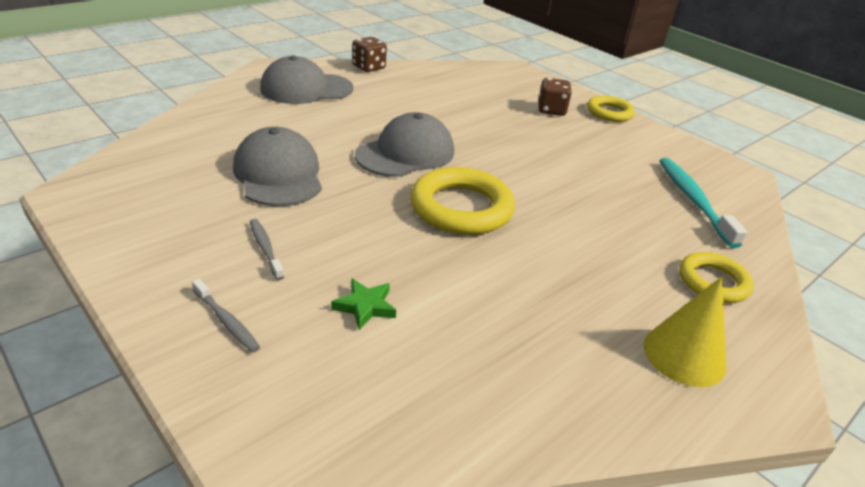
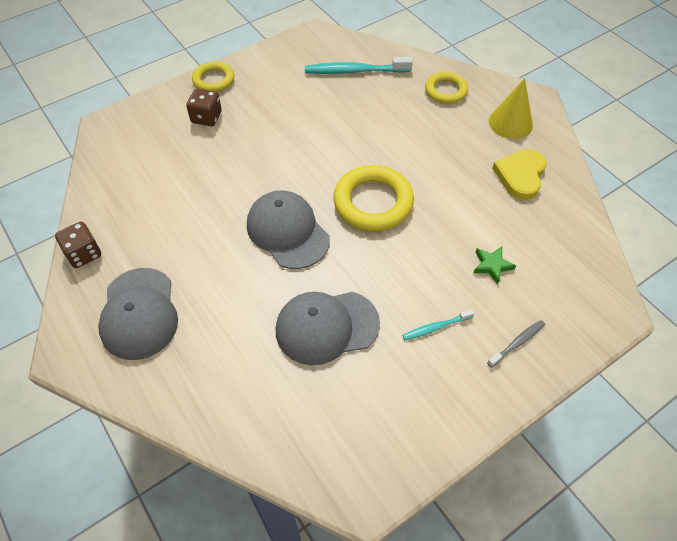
camera: 80 degrees left, 20 degrees up
grey toothbrush [250,219,284,280] -> turquoise toothbrush [402,309,474,340]
none -> yellow heart [492,149,547,200]

